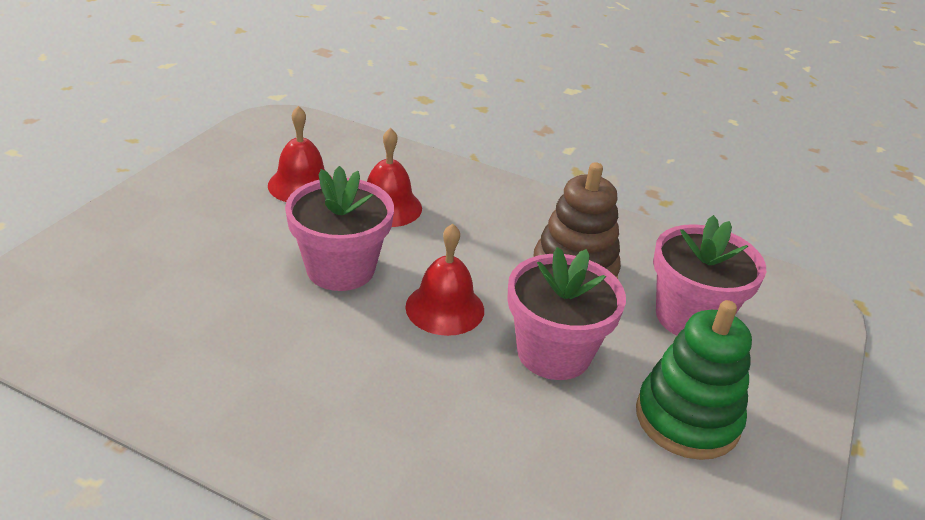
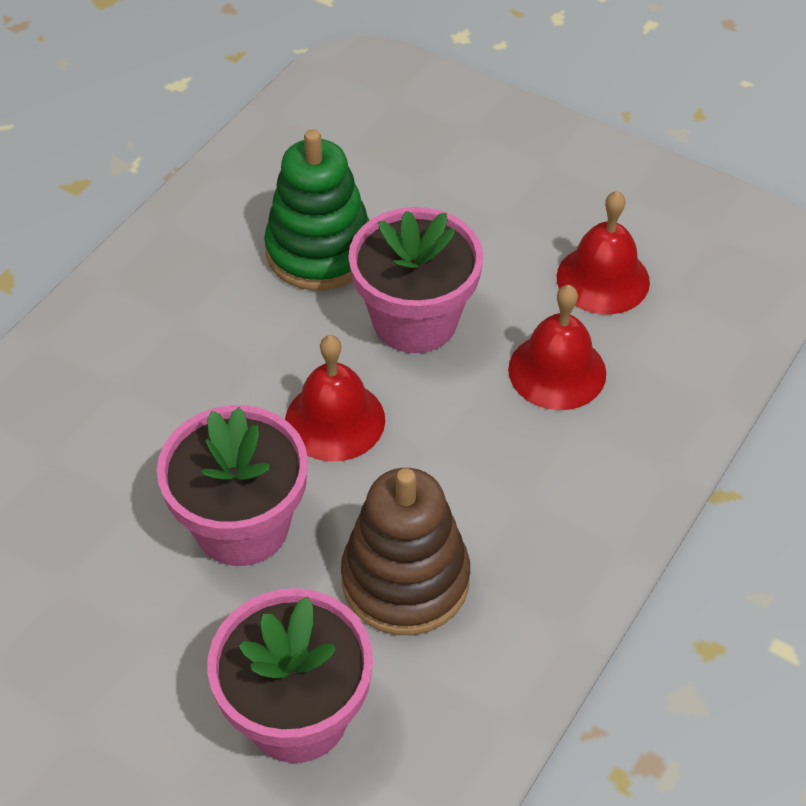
camera: 100 degrees right, 15 degrees up
green stacking toy [636,300,752,460] -> green stacking toy moved to [264,129,370,291]

